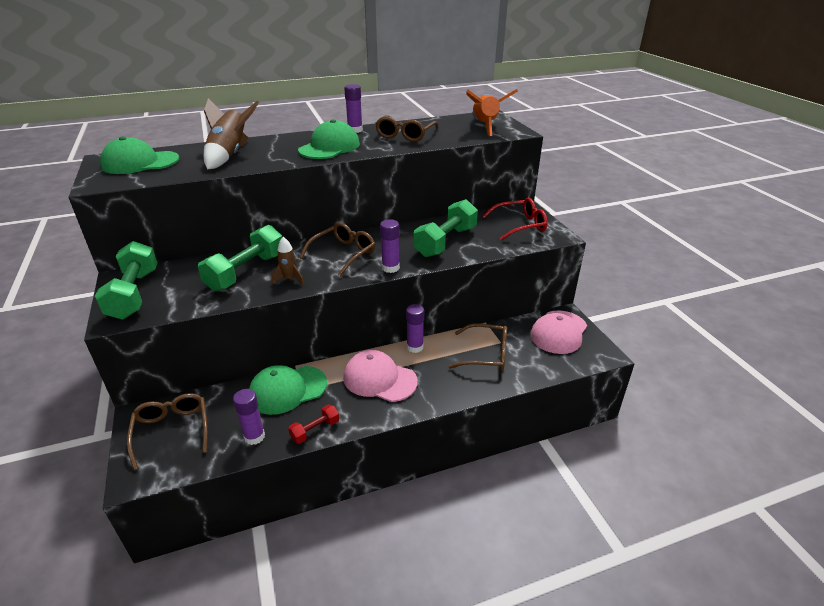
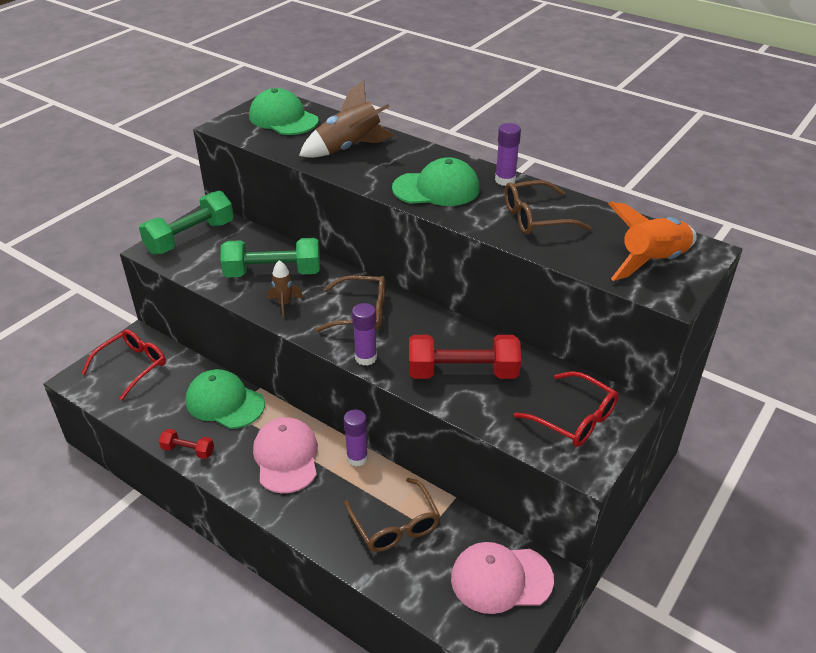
camera: 55 degrees right, 5 degrees up
brown glasses [127,393,208,470] -> red glasses [81,329,166,400]
purple glue stick [233,389,265,445] -> none
green dumbbell [414,199,478,257] -> red dumbbell [409,335,521,379]

